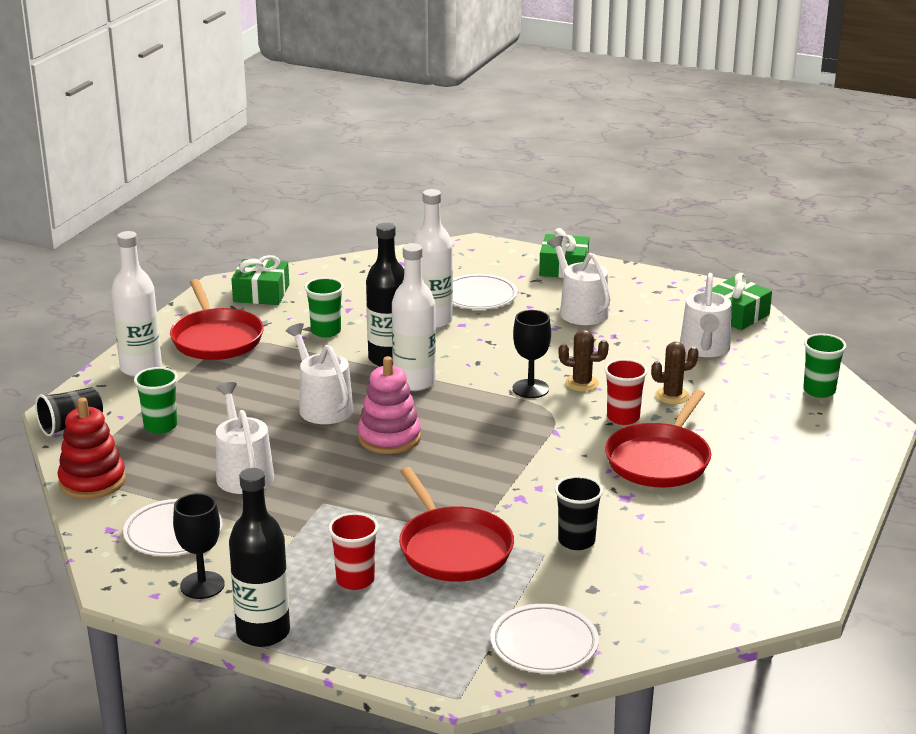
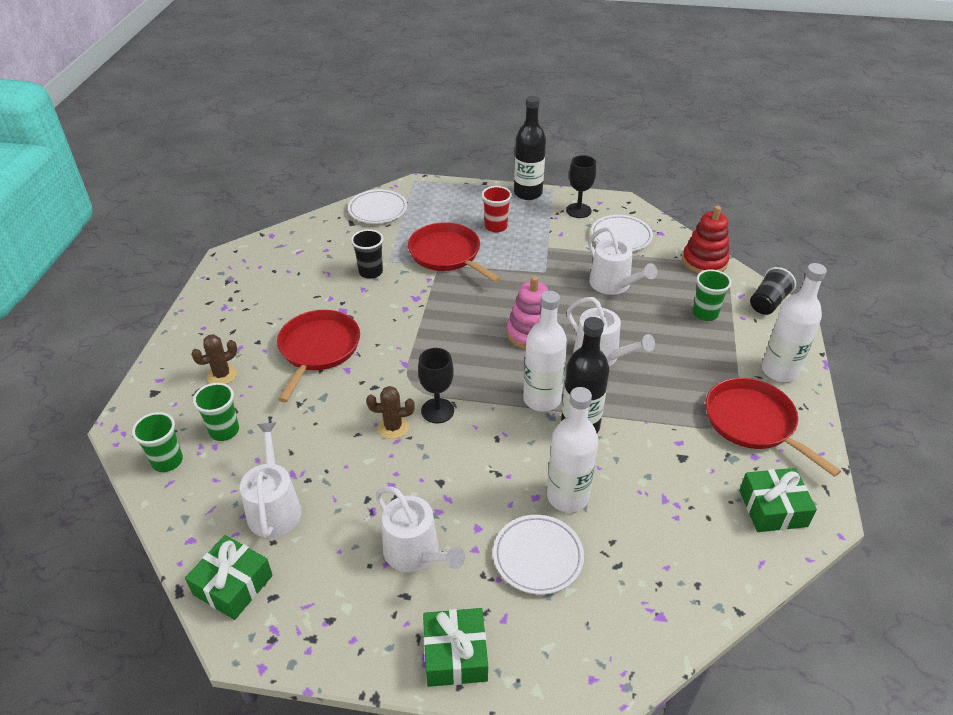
camera: 165 degrees right, 15 degrees up
green cup [305,277,344,337] -> green cup moved to [193,383,239,441]
red cup [605,359,648,425] -> none
brown cactus [651,342,699,404] -> brown cactus moved to [191,334,237,384]

